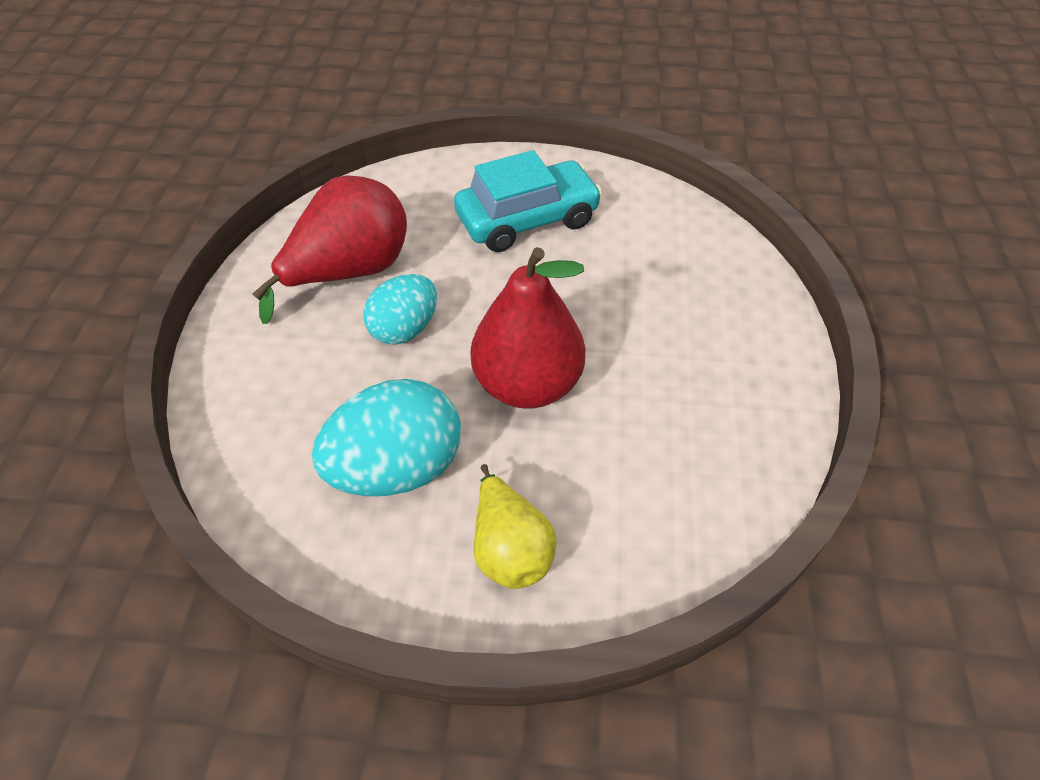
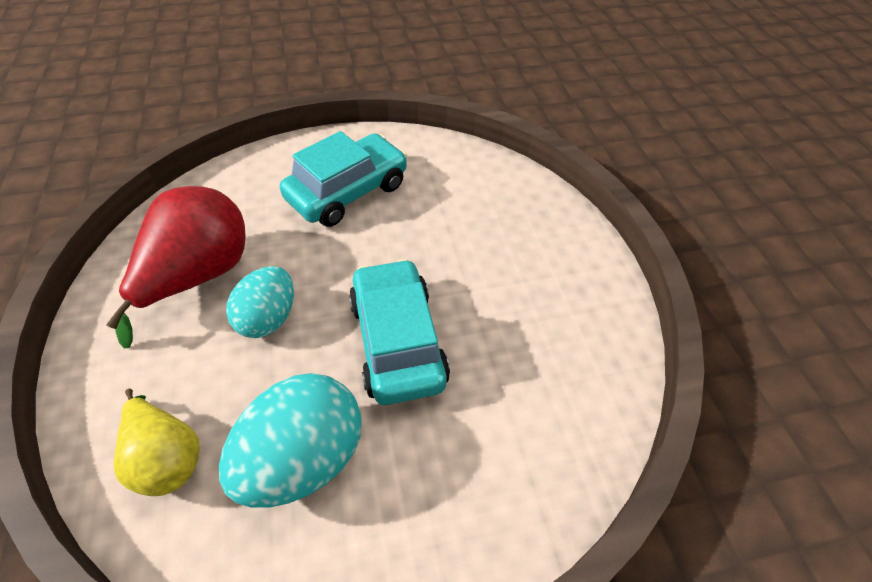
camera: 20 degrees left, 0 degrees up
red pear [471,247,585,409] -> turquoise car [349,259,450,405]
yellow pear [474,464,557,589] -> yellow pear moved to [114,389,200,496]

